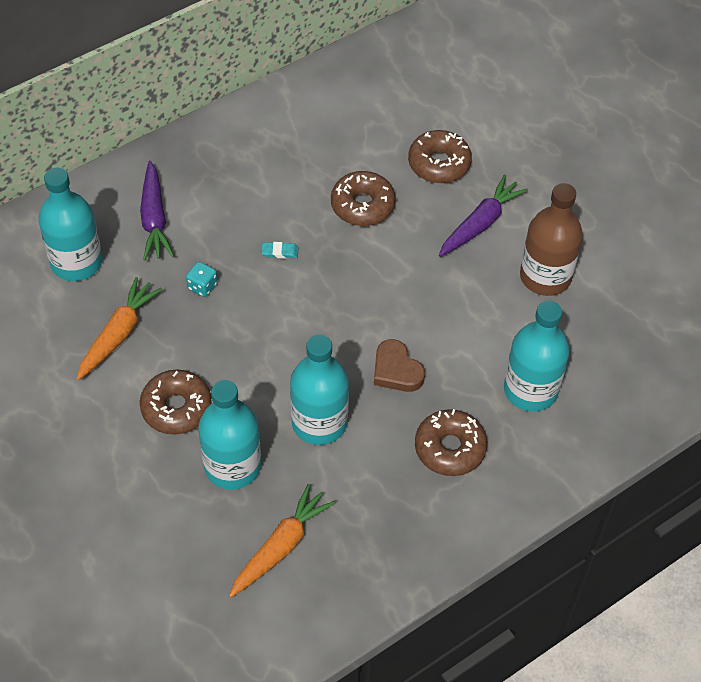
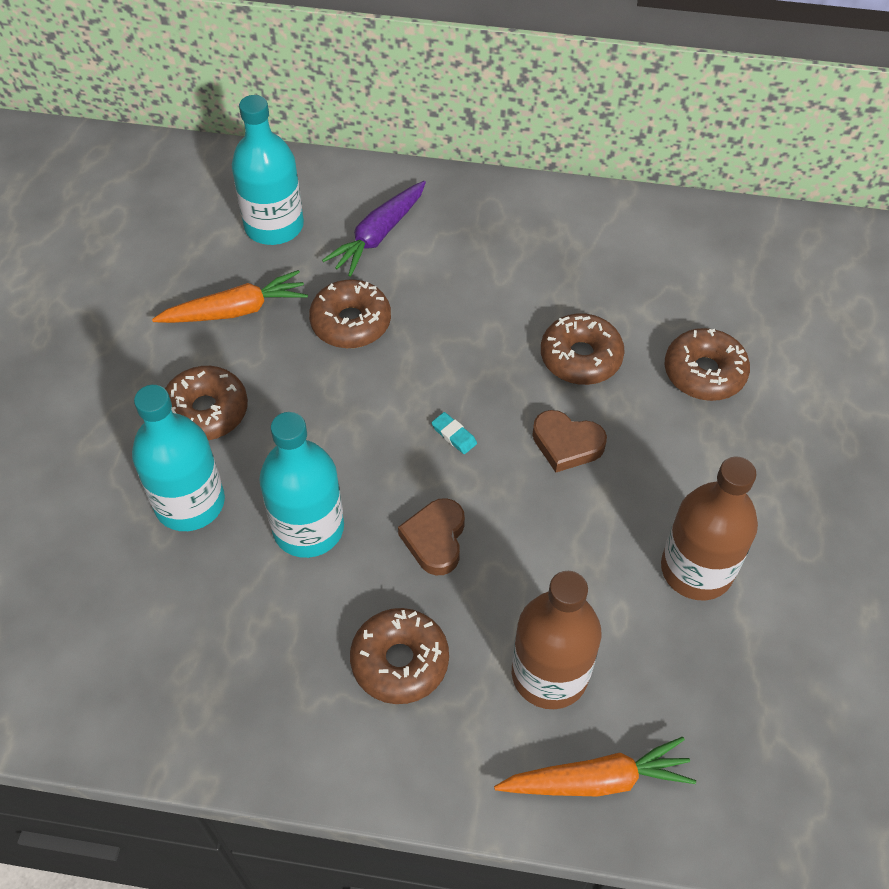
camera: 45 degrees right, 0 degrees up
turquoise dice [186,262,218,297] -> brown donut [309,279,391,348]
orange carrot [229,484,335,597] -> orange carrot moved to [494,737,696,797]
turquoise eraser [262,242,298,259] -> turquoise eraser moved to [431,412,477,454]
purple carrot [439,175,528,257] -> none
turquoise bottle [504,301,569,412] -> brown bottle [512,571,601,709]
none -> brown heart [532,410,607,472]

